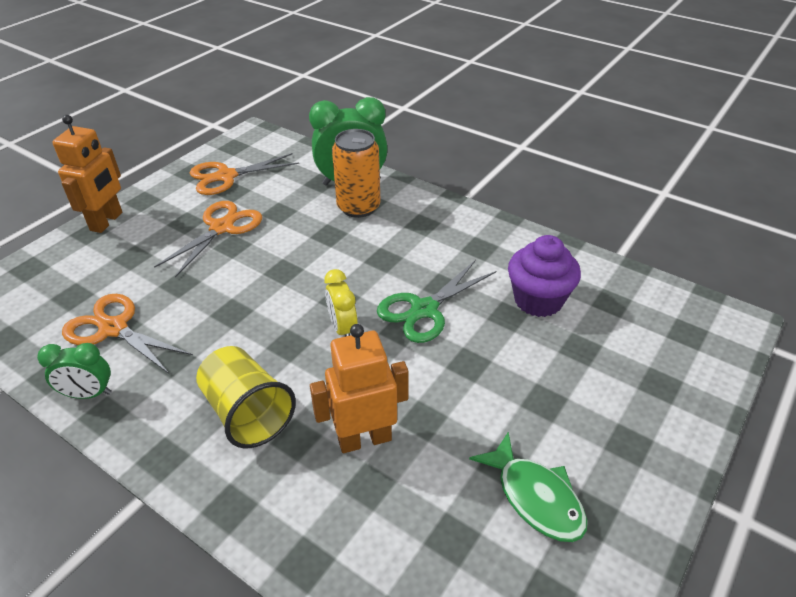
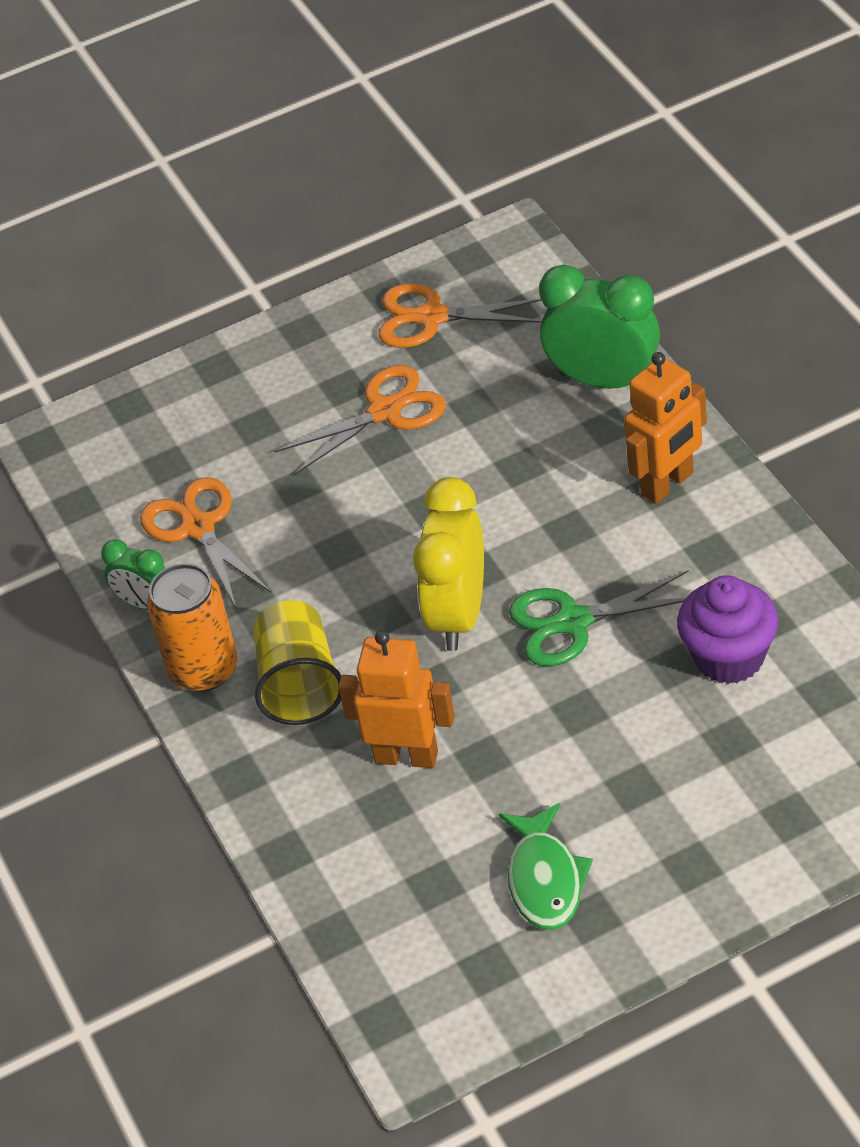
camera: 35 degrees right, 5 degrees up
orange robot [52,115,122,233] -> orange robot moved to [624,352,707,504]
yellow clock [325,269,358,337] -> yellow clock [413,477,484,651], size x1.79
orange can [332,129,381,218] -> orange can moved to [147,563,238,692]

